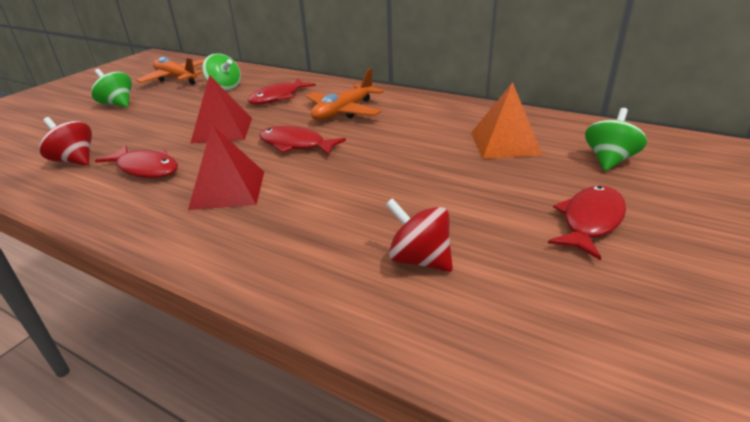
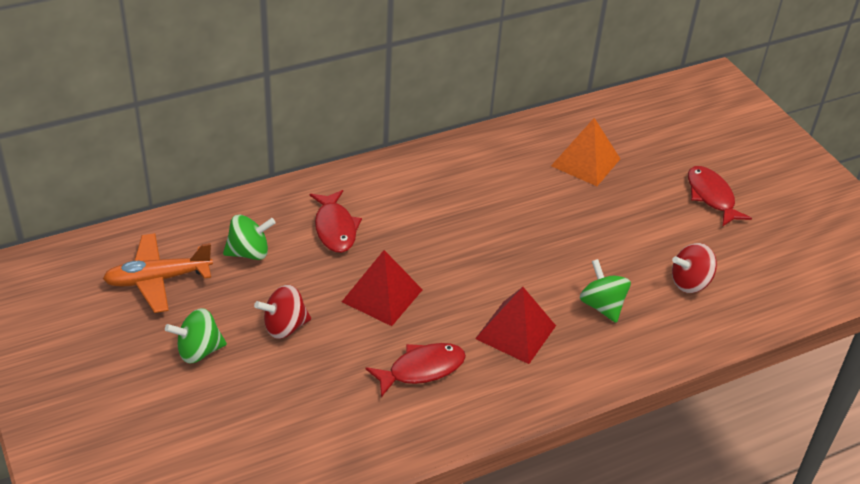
camera: 60 degrees left, 10 degrees up
red spinning top [39,117,92,166] -> red spinning top moved to [254,285,311,339]
red fish [259,126,346,155] -> none
orange plane [306,68,384,121] -> none
green spinning top [585,108,647,171] -> green spinning top moved to [580,259,631,323]

